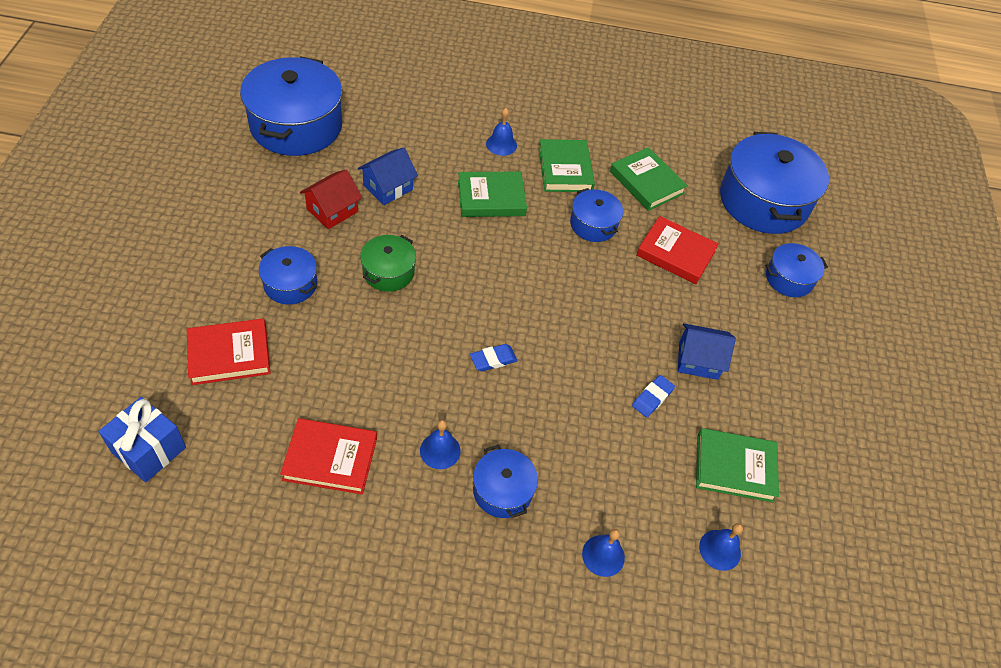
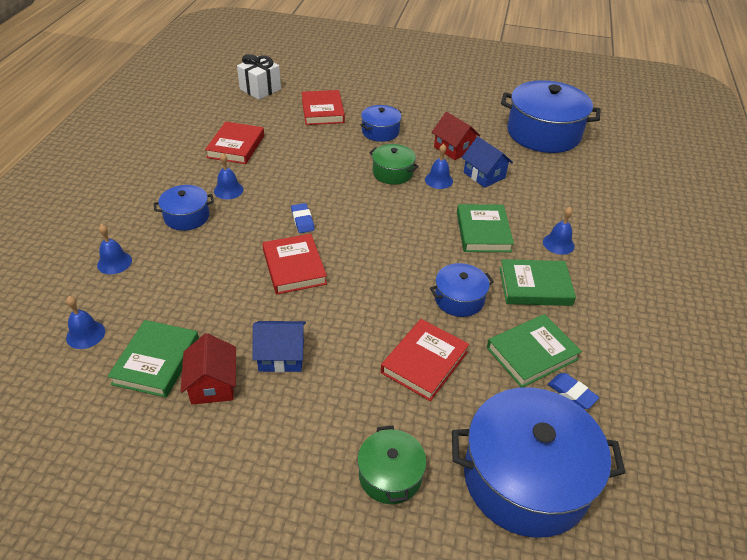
camera: 100 degrees right, 10 degrees down
blue gift [98,397,186,482] -> white gift [237,54,281,100]
blue eraser [632,375,675,417] -> blue eraser moved to [548,373,599,409]
blue house [678,323,736,380] -> blue house turned 75 degrees clockwise [252,321,306,373]
blue pot [765,243,828,297] -> green pot [358,426,426,504]
none -> red house [180,333,236,405]
none -> red book [262,234,327,294]
none -> blue bell [425,144,453,189]

